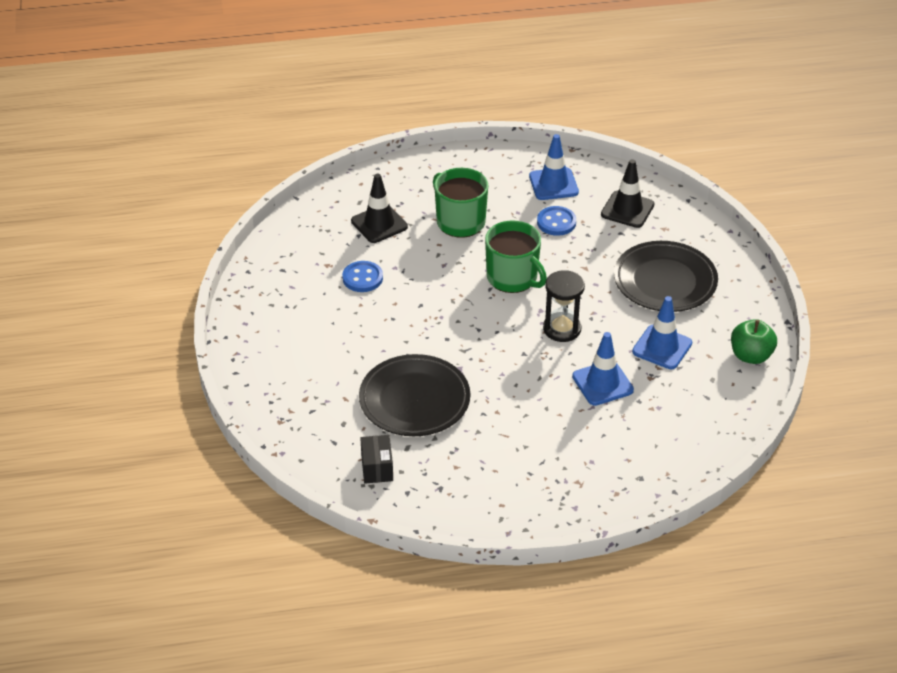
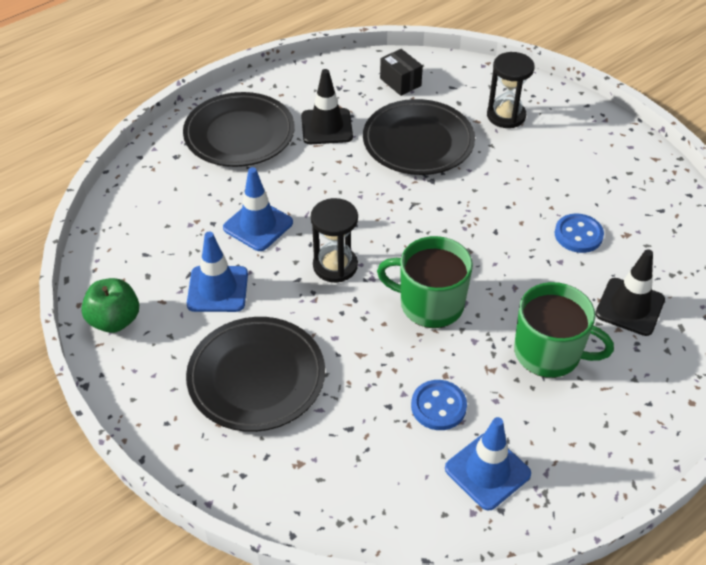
camera: 150 degrees right, 5 degrees up
black traffic cone [601,159,654,228] -> black traffic cone moved to [301,69,353,144]
none -> black plate [183,92,295,167]
none -> black hourglass [487,52,535,128]

